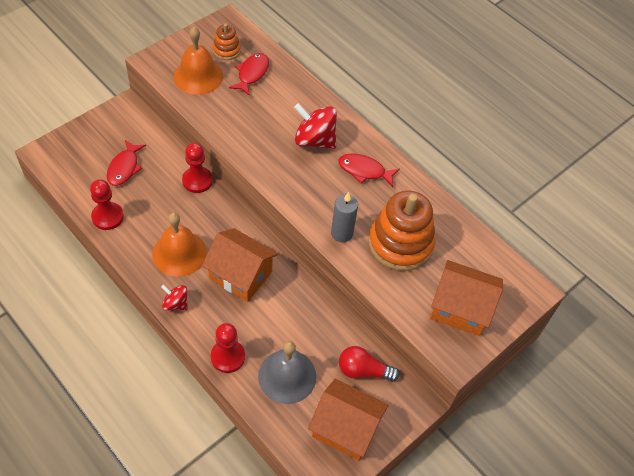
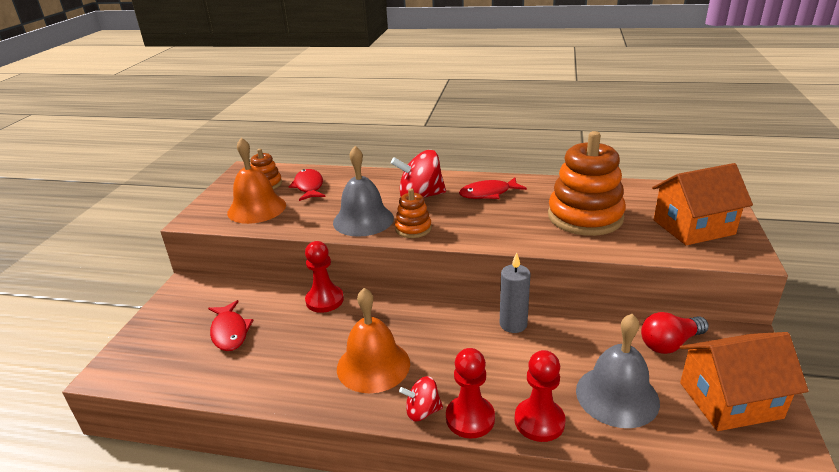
camera: 30 degrees left, 25 degrees down
red pawn [90,179,124,230] -> red pawn moved to [446,348,495,438]
orange house [202,228,278,302] -> none
grey candle [331,192,358,242] -> grey candle moved to [500,252,531,333]
none -> grey bell [333,146,394,237]
none -> orange stacking toy [395,188,432,238]

